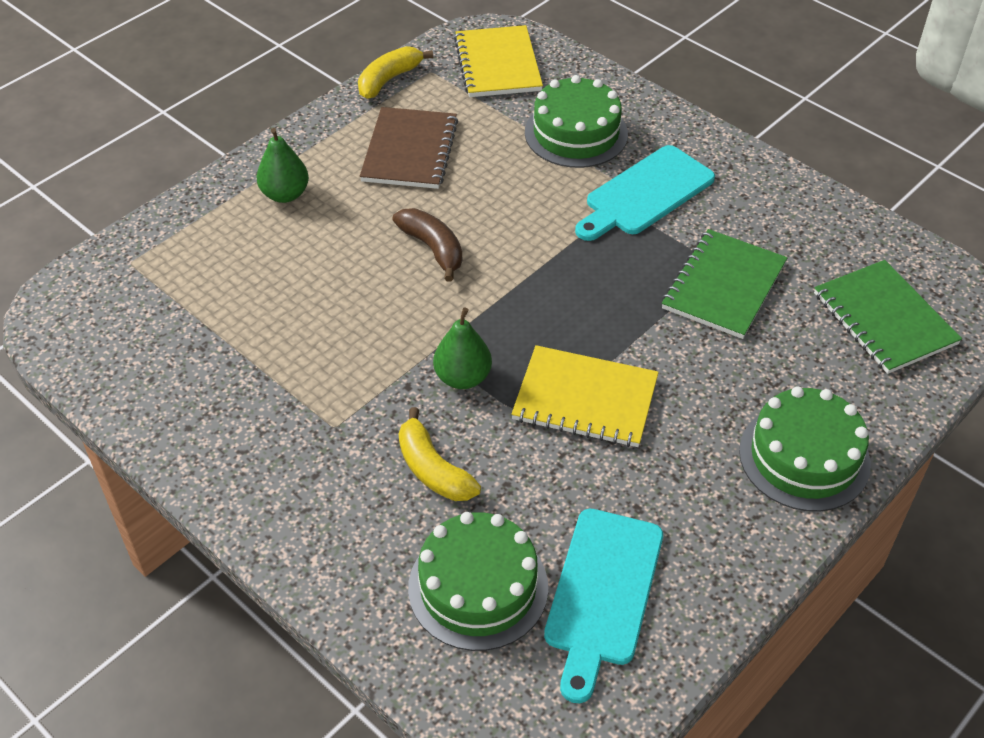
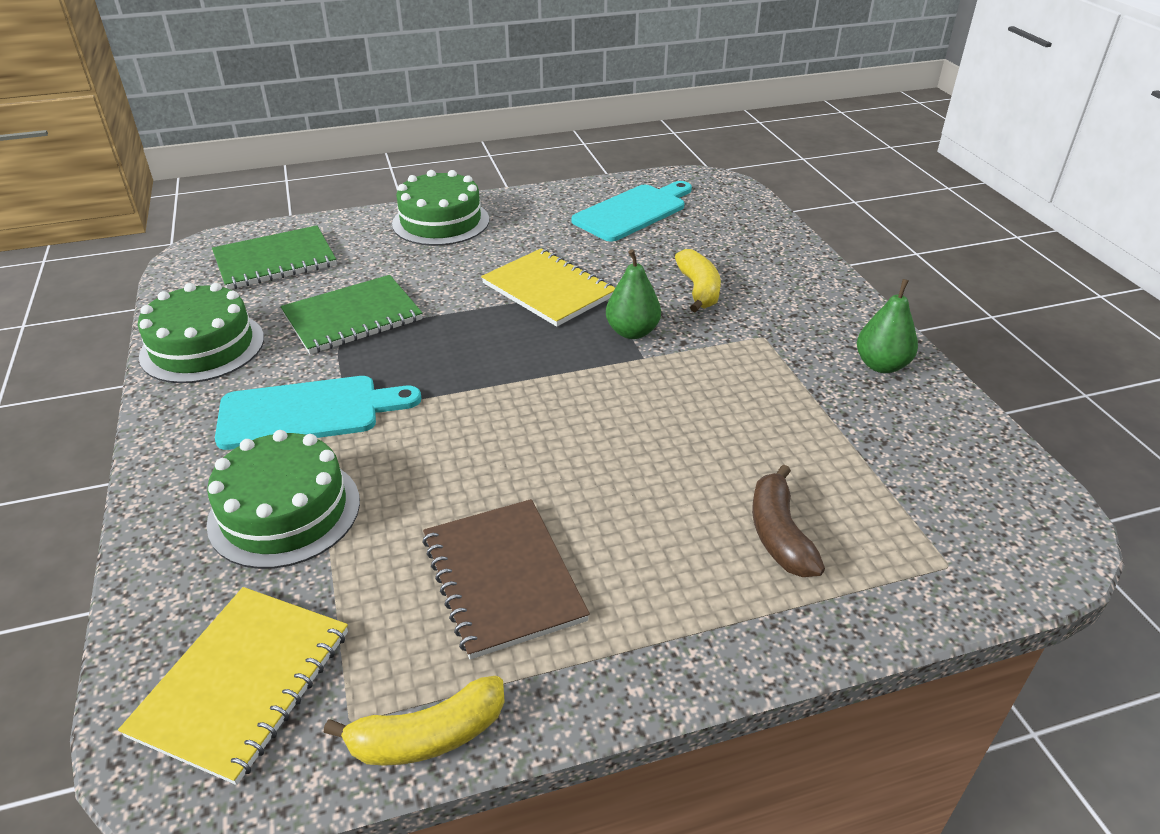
camera: 150 degrees left, 10 degrees down
green pear [257,128,309,203] -> green pear moved to [857,279,918,373]
brown notebook [360,107,458,189] -> brown notebook turned 60 degrees counterclockwise [422,499,590,659]
brown banana [392,208,462,282] -> brown banana moved to [752,464,825,577]
green cake [408,512,548,651] -> green cake moved to [138,283,264,383]
green notebook [814,260,962,374] -> green notebook turned 60 degrees clockwise [212,225,336,289]

